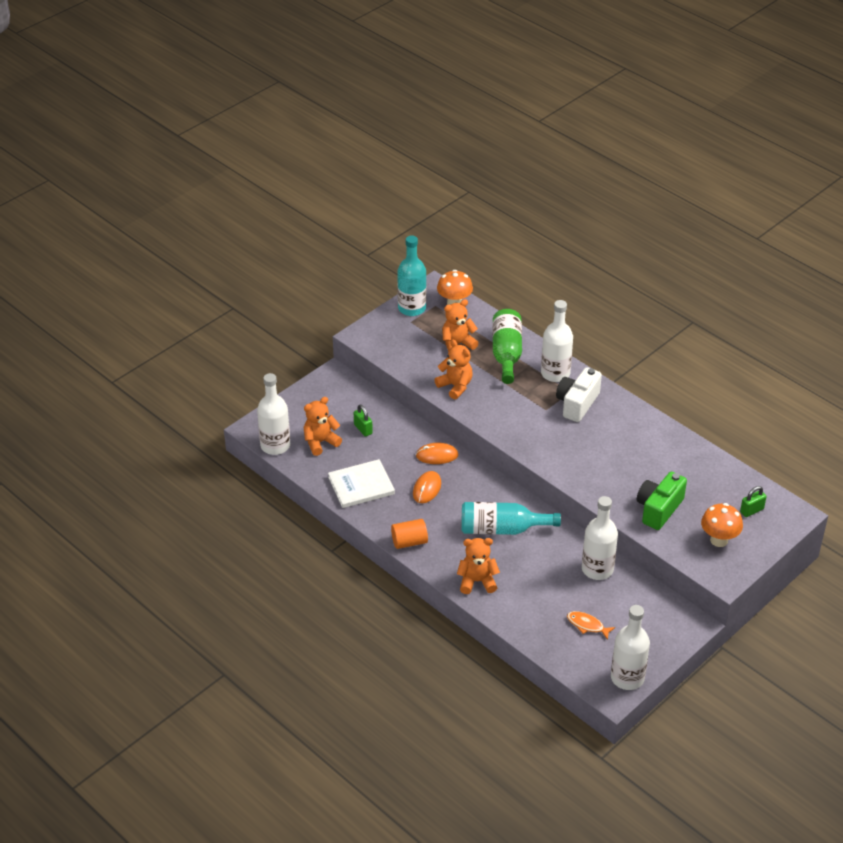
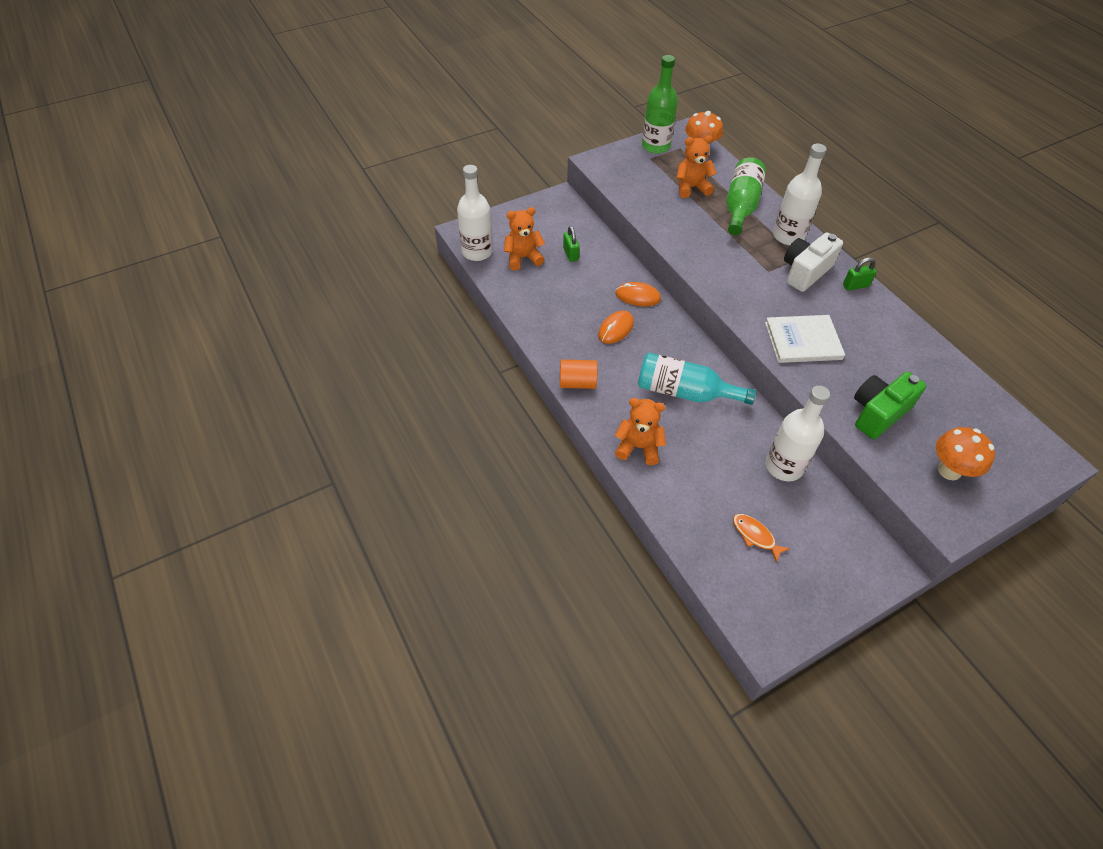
camera: 15 degrees right, 10 degrees up
white book [328,459,395,508] -> white book moved to [765,315,845,363]
turquoise bottle [397,235,426,316] -> green bottle [642,55,678,154]
orange teddy bear [434,339,473,400] -> none
white bottle [611,605,650,690] -> none
green padlock [740,486,766,517] -> green padlock moved to [843,257,877,291]

